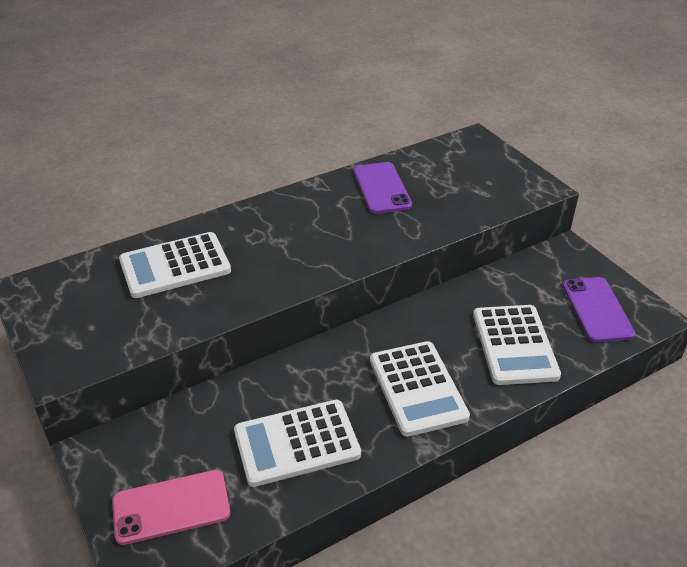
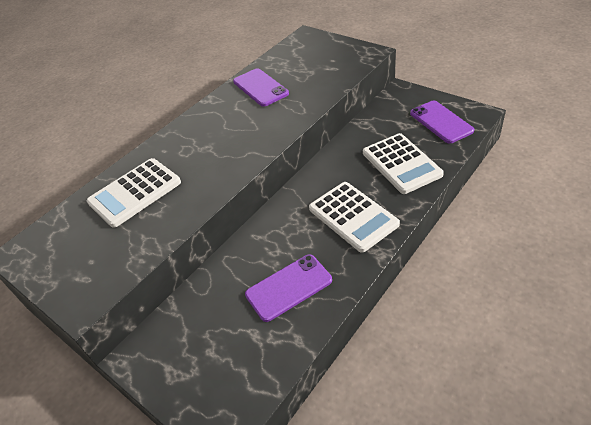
camera: 15 degrees left, 5 degrees up
pink phone [112,470,230,545] -> none
white calculator [234,400,361,487] -> purple phone [245,254,332,322]

